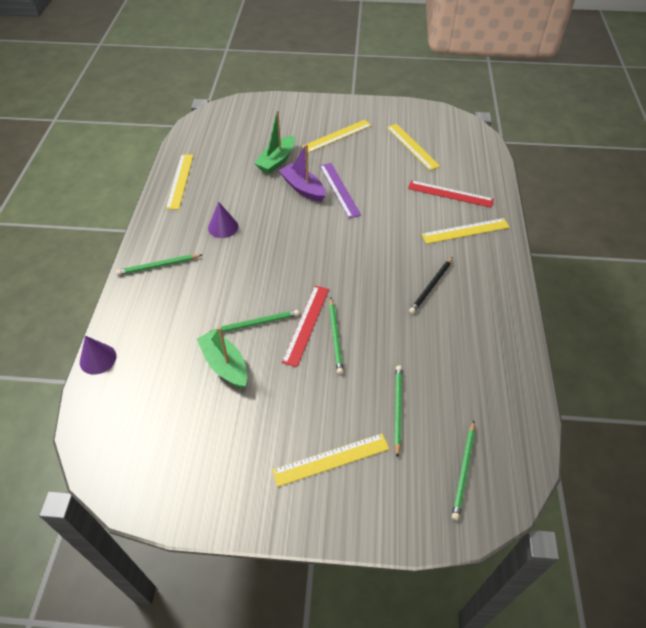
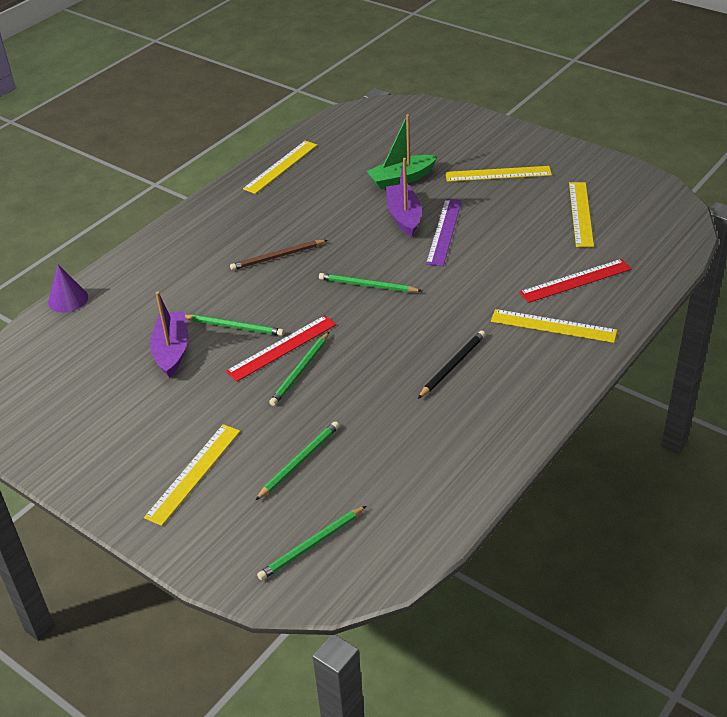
camera: 35 degrees right, 10 degrees down
green pencil [116,254,202,275] -> green pencil moved to [319,273,422,292]
green boat [197,327,247,388] -> purple boat [150,291,188,378]
purple cone [208,202,238,238] -> none
yellow ruler [272,433,389,487] -> yellow ruler turned 75 degrees counterclockwise [144,424,240,526]
red ruler [408,180,494,208] -> red ruler turned 75 degrees counterclockwise [519,259,631,303]
black pencil [409,257,453,314] -> black pencil turned 150 degrees clockwise [418,330,486,399]
none -> brown pencil [230,240,327,270]

